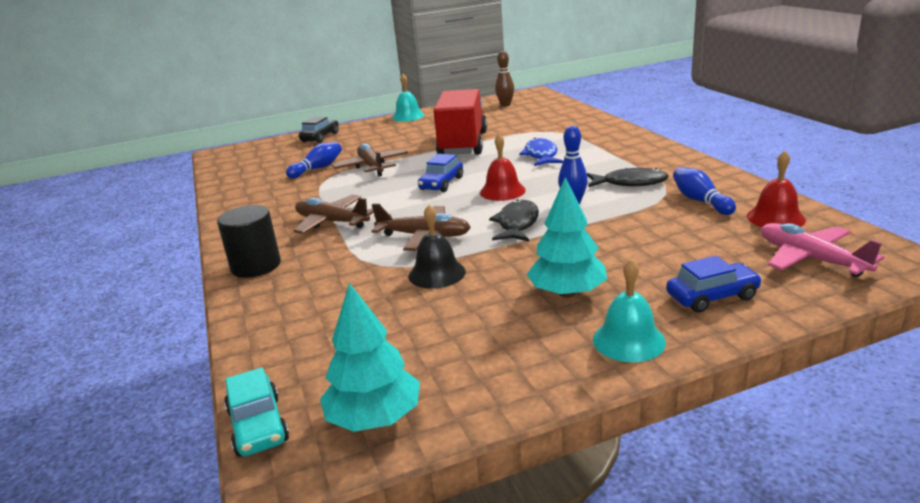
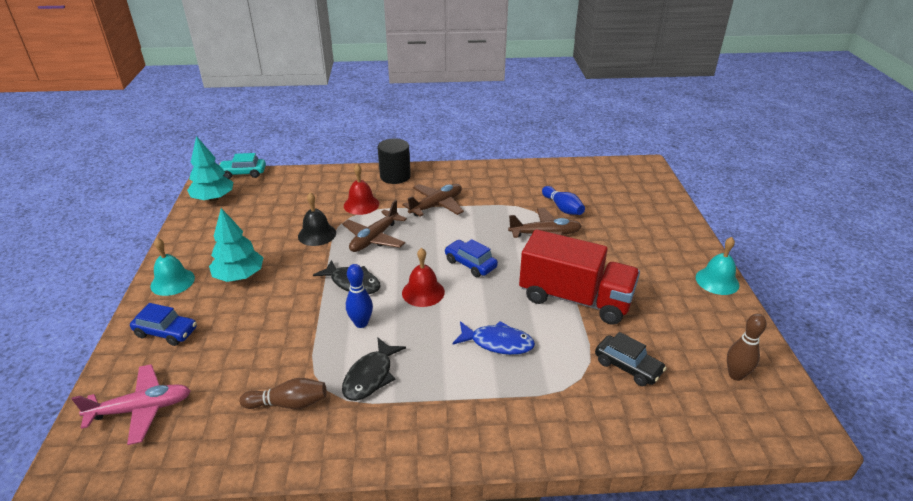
camera: 105 degrees right, 10 degrees up
black car [299,117,339,143] -> black car moved to [595,332,666,386]
blue car [666,256,762,313] -> blue car turned 75 degrees counterclockwise [130,303,197,346]
blue bowling pin [673,167,736,215] -> brown bowling pin [240,378,327,409]
red bell [746,151,806,227] -> red bell moved to [344,164,379,215]

